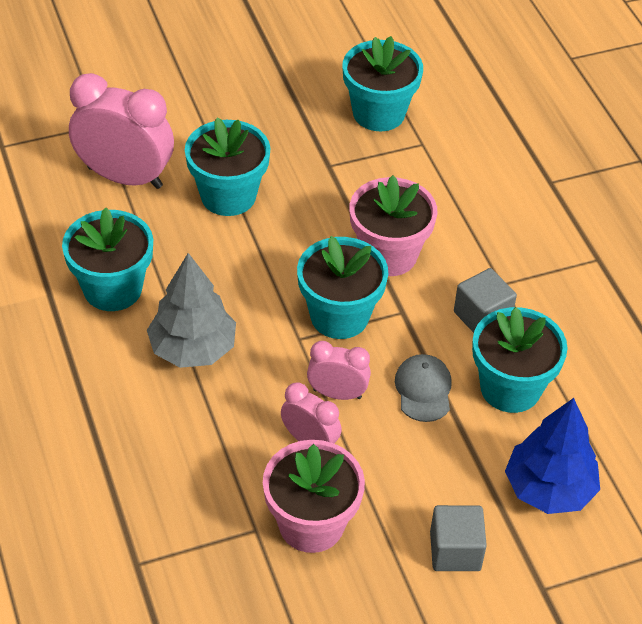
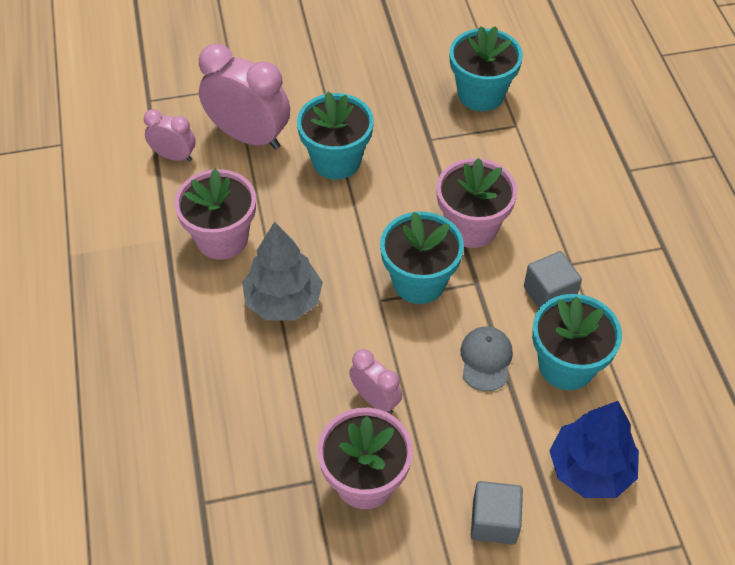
camera: 10 degrees right, 5 degrees up
turquoise flower pot [62,208,153,311] -> pink flower pot [174,169,256,260]
pink clock [307,341,371,400] -> pink clock moved to [144,109,196,162]

